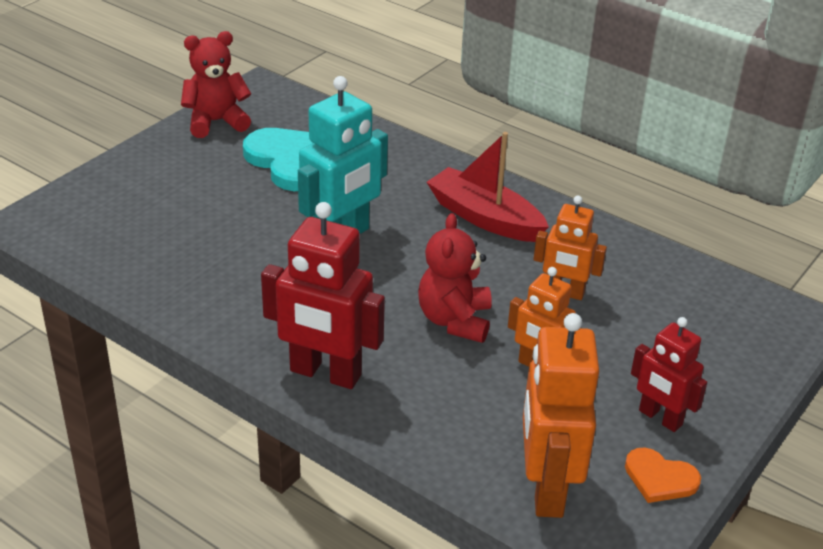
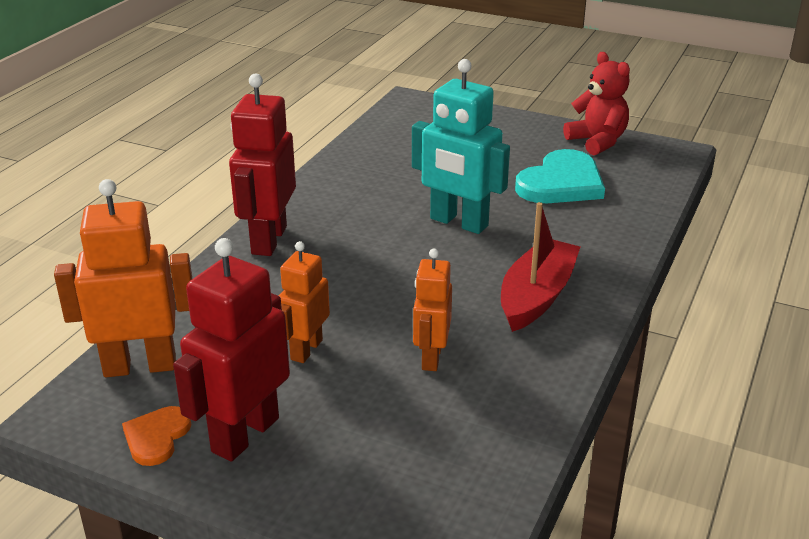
camera: 80 degrees right, 5 degrees down
red teddy bear [418,213,492,343] -> none
red robot [631,317,707,432] -> red robot [173,238,290,462], size x1.63

